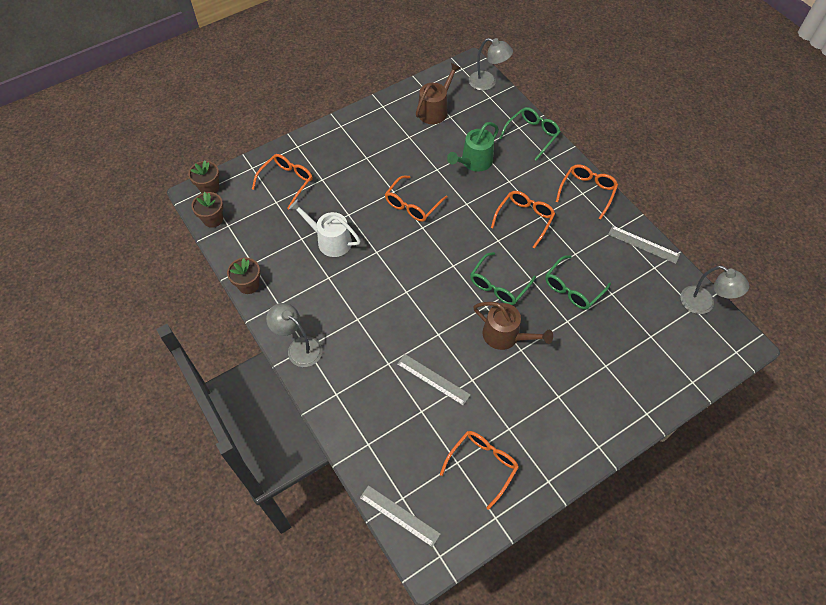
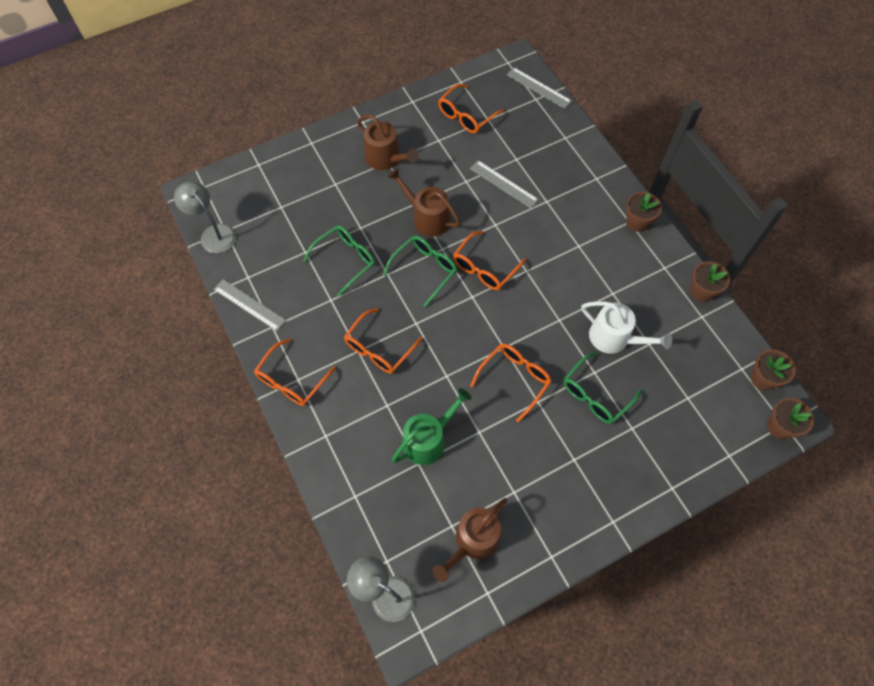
camera: 175 degrees left, 5 degrees up
orange glasses [252,154,313,209] -> orange glasses moved to [453,231,526,290]
grey lamp [266,303,322,367] -> brown flower pot [626,192,662,232]
green glasses [499,107,561,161] -> green glasses moved to [564,352,642,424]
none -> brown watering can [357,114,419,170]

